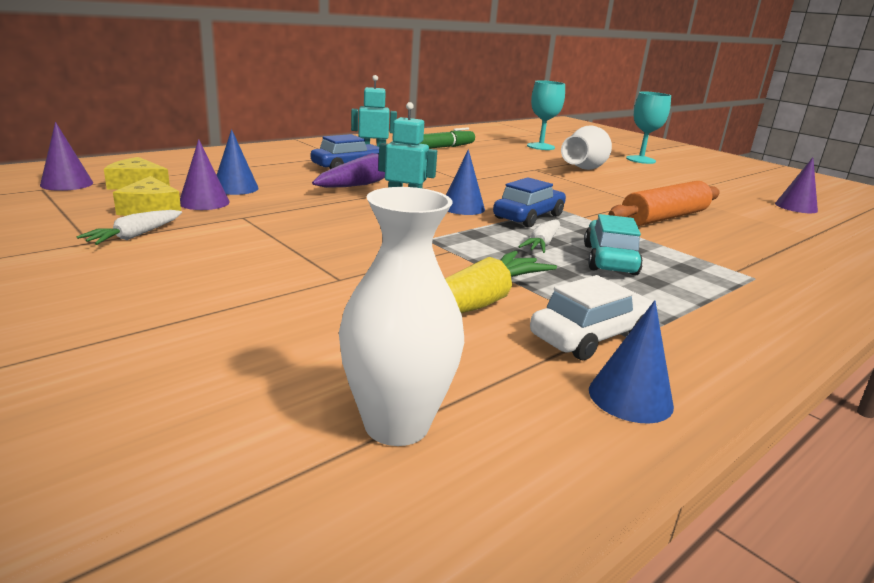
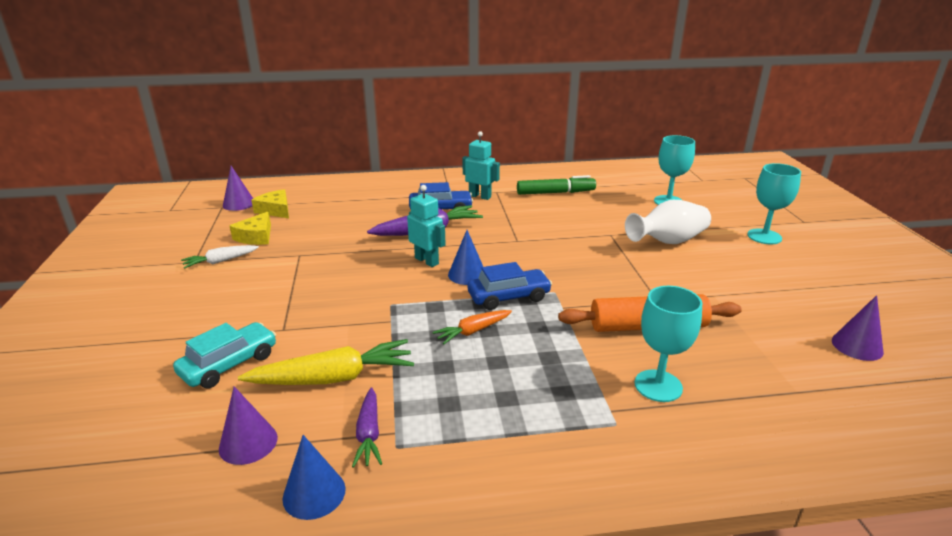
camera: 35 degrees right, 5 degrees up
purple cone [180,139,230,210] -> purple cone moved to [219,386,278,465]
blue cone [217,129,259,195] -> none
white vase [339,187,464,446] -> none
white carrot [518,220,560,253] -> orange carrot [433,310,512,344]
white car [530,275,658,360] -> purple carrot [352,387,382,468]
turquoise car [584,214,643,276] -> turquoise car moved to [173,322,276,388]
none -> turquoise goblet [635,286,702,402]

